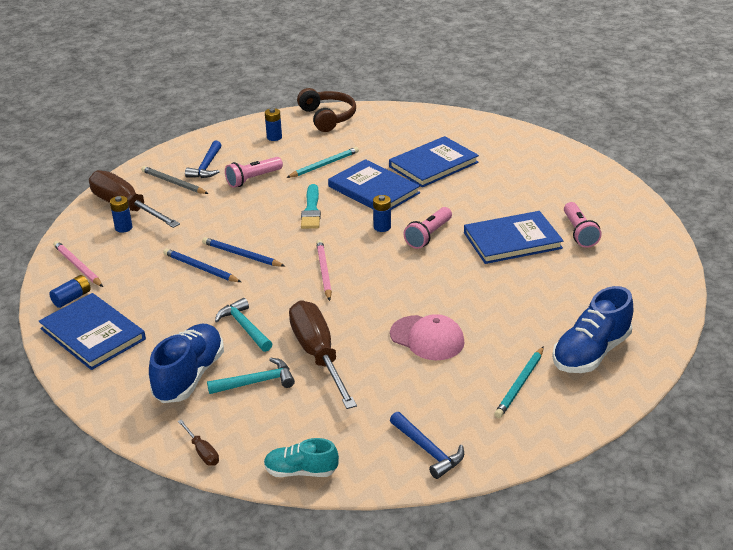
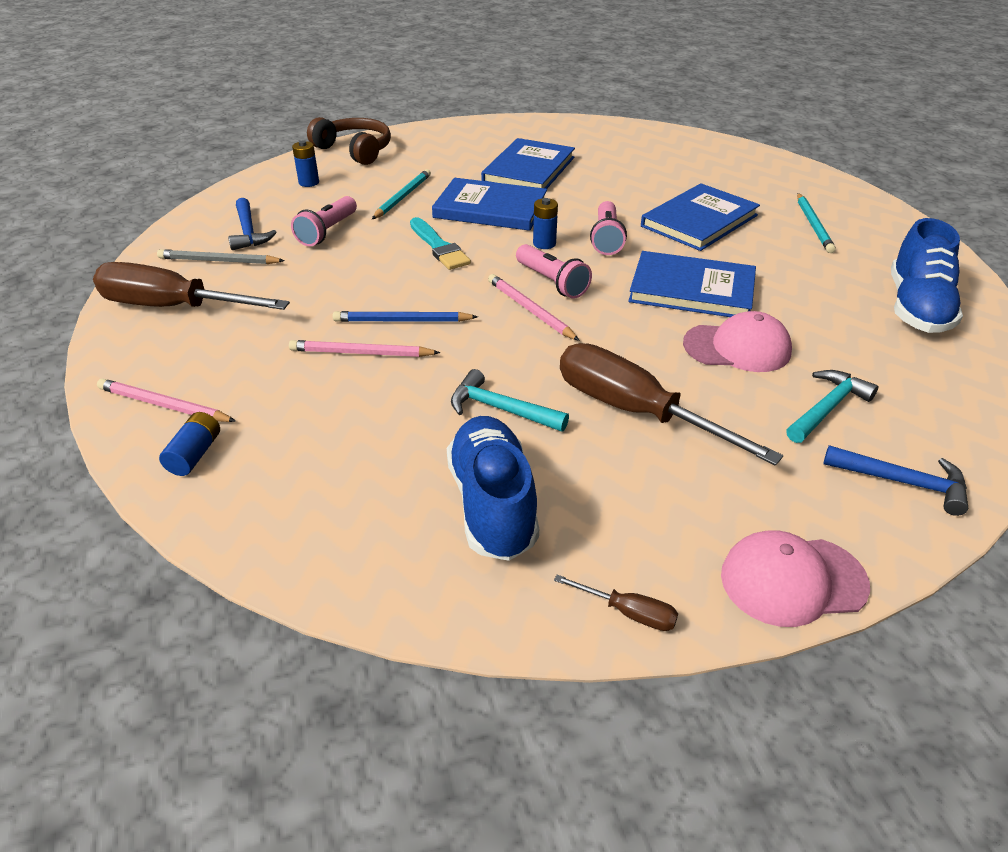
camera: 30 degrees left, 5 degrees up
blue book [39,293,146,370] -> blue book moved to [628,251,756,317]
blue battery [110,196,132,233] -> none
blue pencil [163,248,241,282] -> pink pencil [289,340,441,357]
turquoise hammer [207,357,295,394] -> turquoise hammer moved to [786,370,878,443]
turquoise shoe [264,438,339,477] -> pink cap [721,530,870,627]
turquoise pencil [494,346,544,418] -> turquoise pencil moved to [797,193,836,253]
pink flashlight [564,202,602,248] -> pink flashlight moved to [516,244,592,299]

